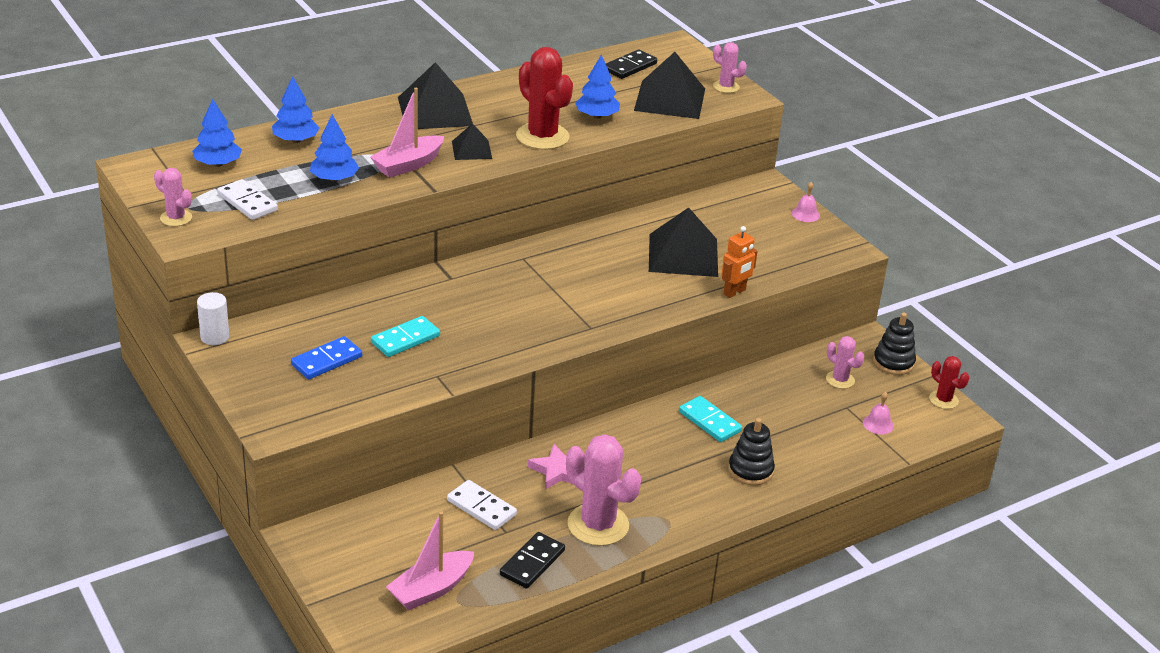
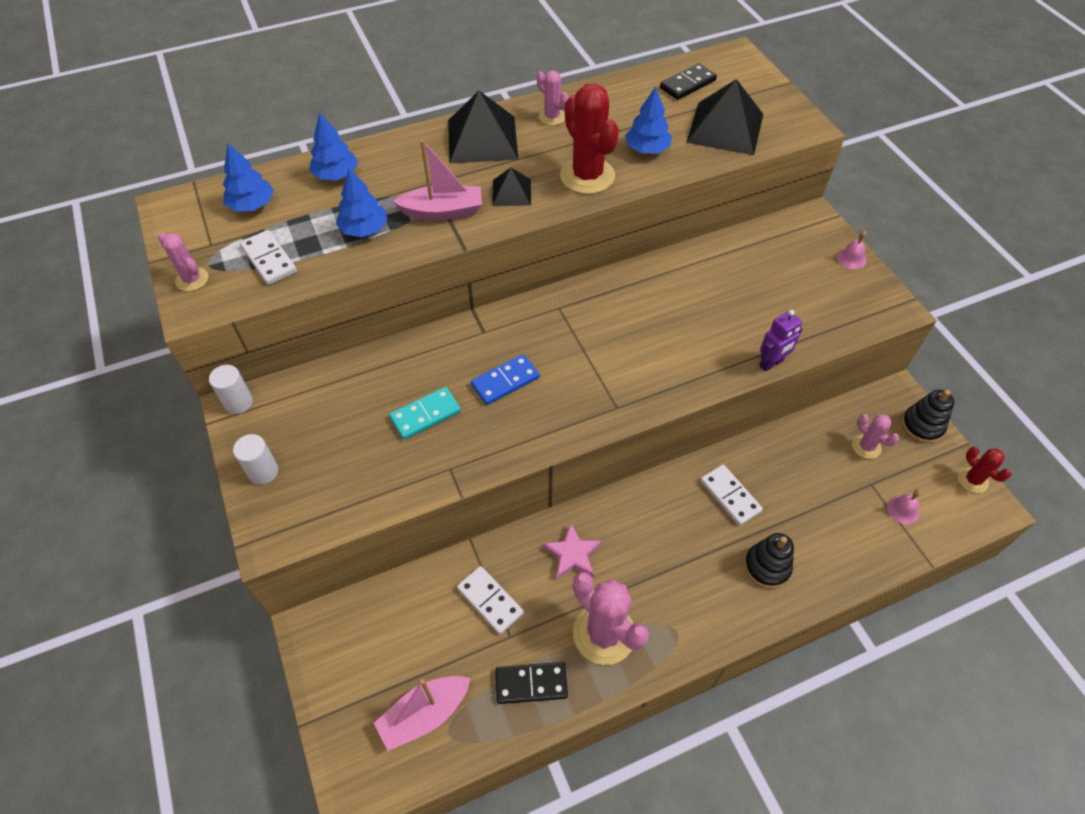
camera: 10 degrees right, 20 degrees up
blue domino [291,336,362,379] -> blue domino moved to [471,354,540,405]
pink boat [370,88,444,178] -> pink boat turned 150 degrees counterclockwise [393,140,482,220]
black domino [500,532,565,589] -> black domino turned 45 degrees clockwise [495,662,568,704]
black pyramid [649,207,718,277] -> none
turquoise domino [679,396,742,442] -> white domino [700,464,763,526]
pink cactus [713,42,747,93] -> pink cactus moved to [537,70,569,126]
orange robot [721,226,758,298] -> purple robot [759,310,803,372]
none -> white cylinder [233,434,278,484]

